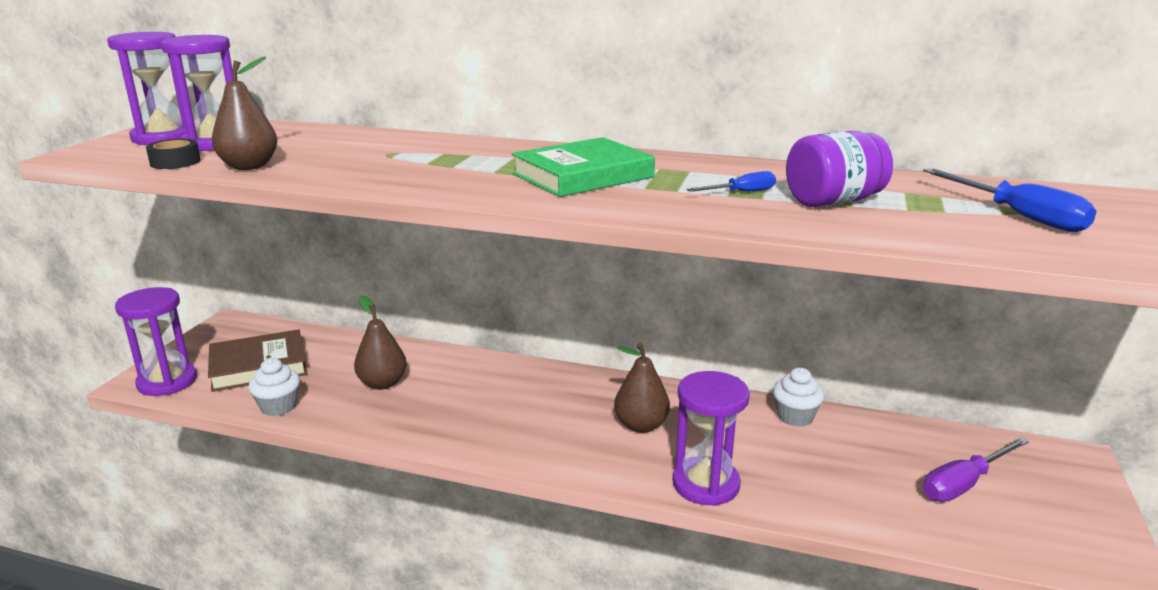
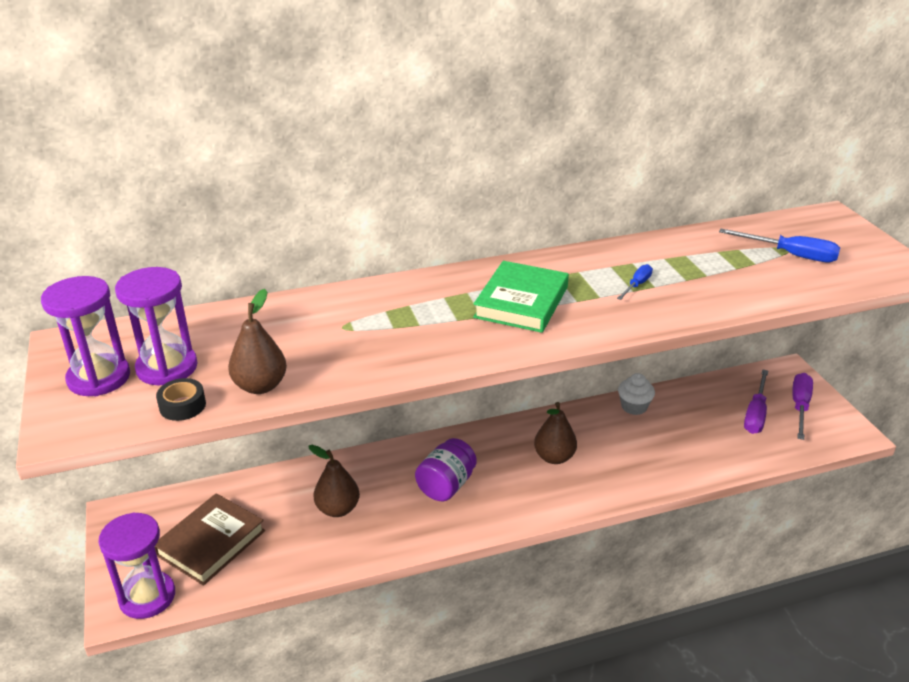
camera: 35 degrees left, 10 degrees up
white cupcake [248,358,300,416] -> none
purple hourglass [673,371,750,506] -> none
purple jar [786,131,893,207] -> purple jar moved to [415,438,477,501]
none -> purple screwdriver [792,373,813,440]

